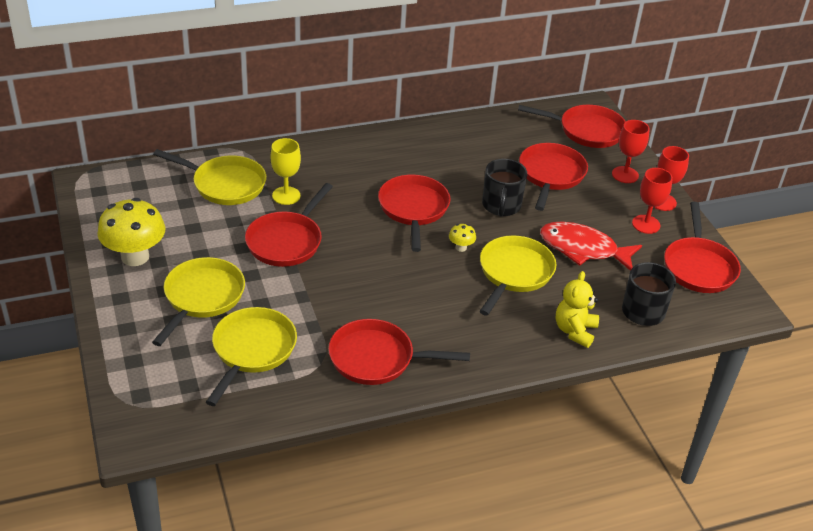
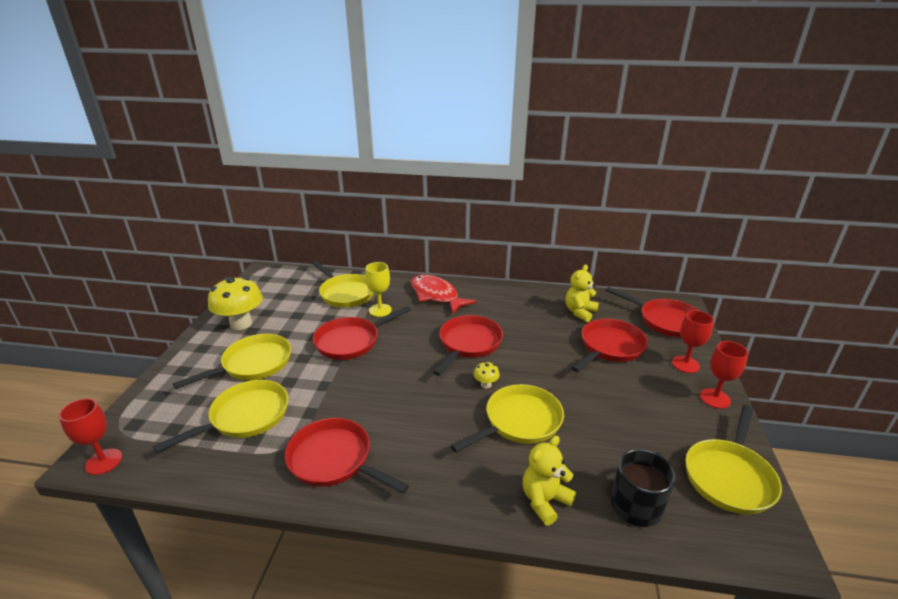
camera: 30 degrees right, 10 degrees down
black mug [482,159,527,217] -> none
red fish [540,222,642,271] -> red fish moved to [411,275,476,314]
red goblet [632,168,673,234] -> red goblet moved to [59,398,122,475]
red pan [664,202,741,293] -> yellow pan [685,405,782,515]
none -> yellow teddy bear [566,264,599,322]

